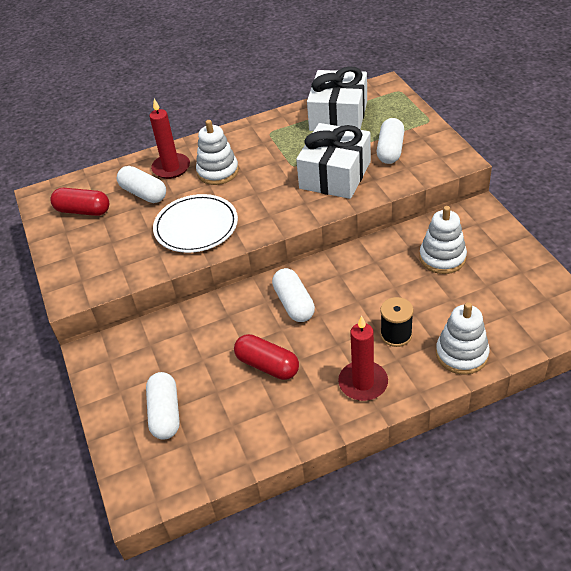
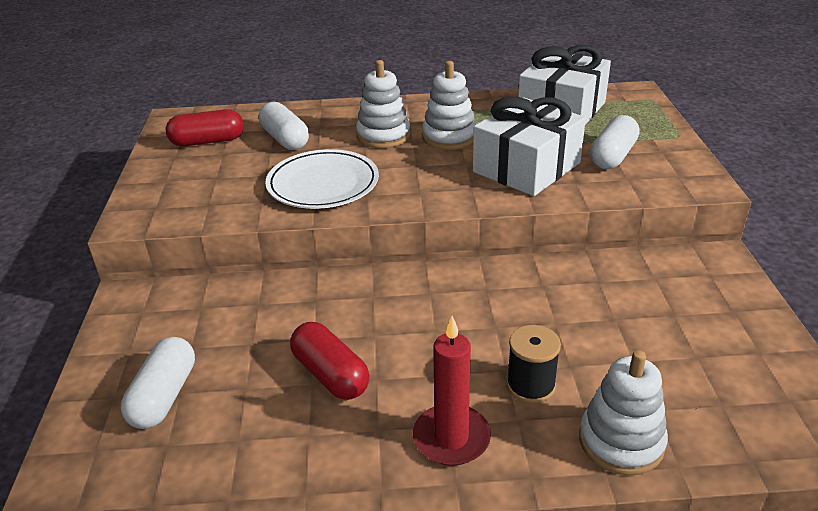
camera: 15 degrees right, 10 degrees down
red capsule [50,188,109,216] -> red capsule turned 45 degrees counterclockwise [166,109,244,146]
red candle [149,99,190,179] -> none
white capsule [272,268,315,322] -> none
white stacking toy [420,206,467,274] -> white stacking toy moved to [422,61,476,150]

